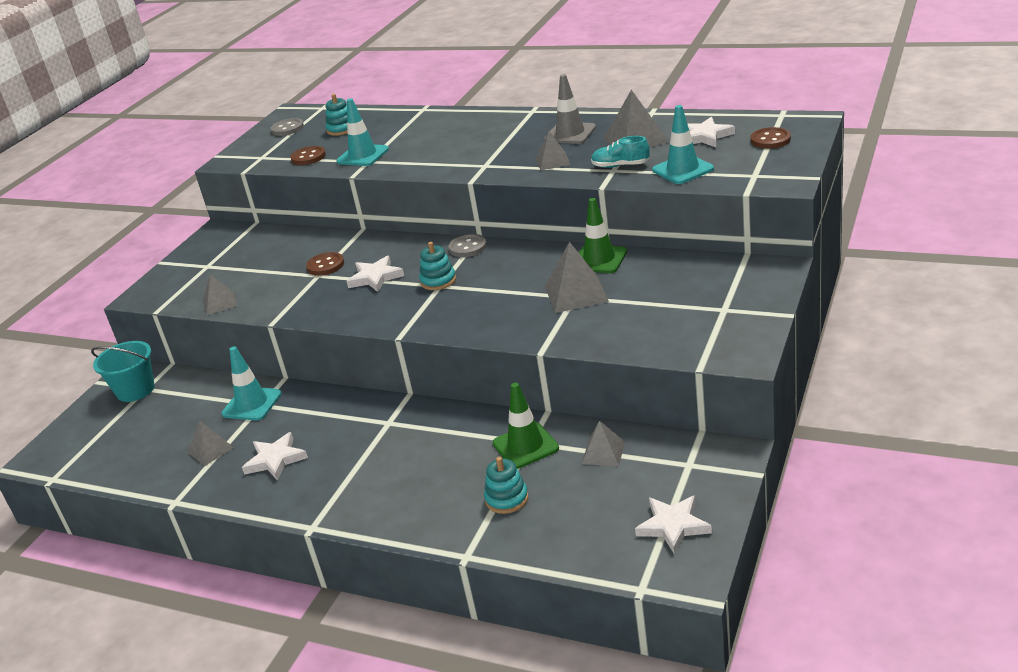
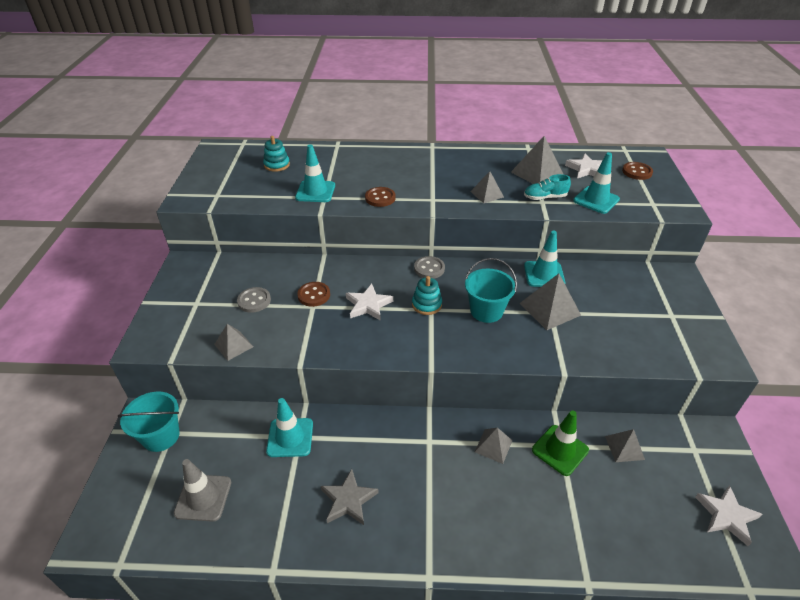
camera: 25 degrees left, 10 degrees up
grey pyramid [188,421,234,466] -> grey pyramid moved to [475,428,513,464]
white star [242,432,308,481] -> grey star [321,469,379,525]
grey button [271,118,304,136] -> grey button moved to [237,287,271,313]
brown button [290,146,326,165] -> brown button moved to [365,187,396,207]
turquoise stacking toy [484,457,528,514] -> none
grey traffic cone [544,74,596,144] -> grey traffic cone moved to [173,459,231,522]
green traffic cone [579,198,627,273] -> turquoise traffic cone [524,230,565,287]
none -> turquoise bucket [465,258,517,323]

